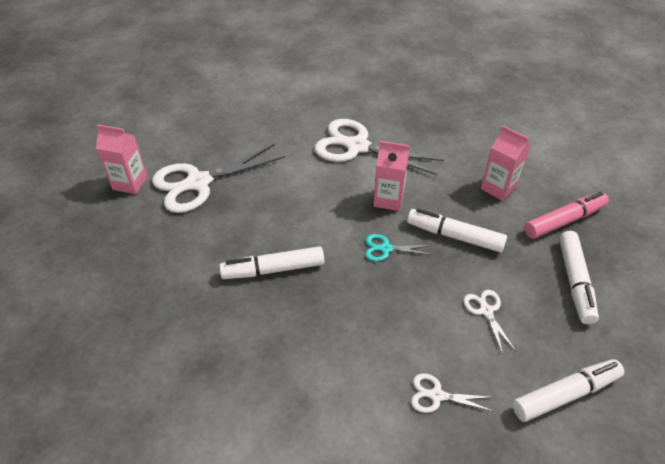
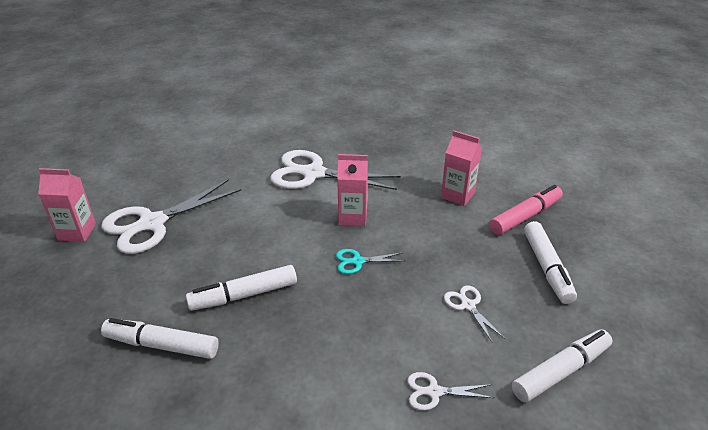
camera: 10 degrees left, 10 degrees down
white marker [407,209,507,252] -> white marker moved to [101,318,219,359]

